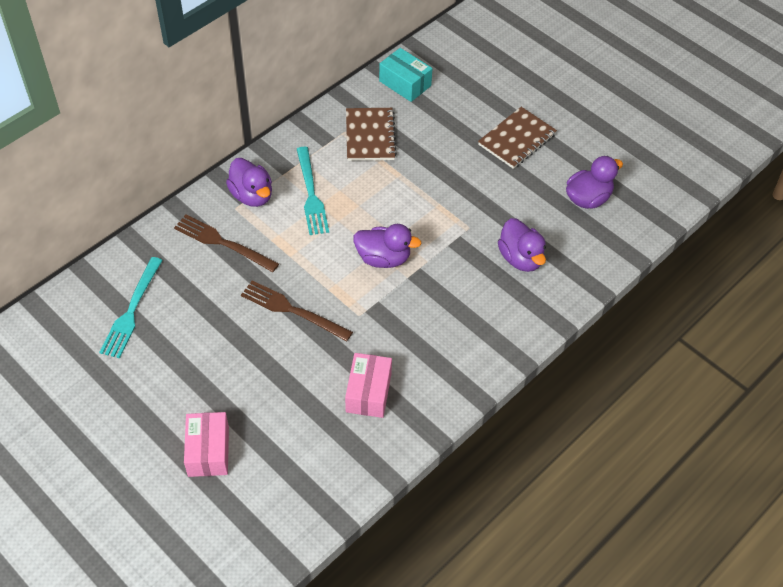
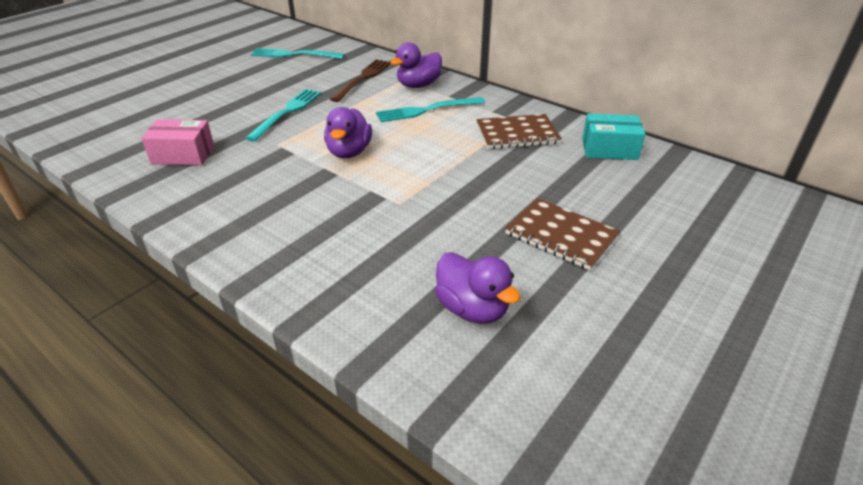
camera: 85 degrees right, 15 degrees down
pink box [184,412,229,477] -> none
brown fork [241,281,353,342] -> turquoise fork [246,89,321,141]
turquoise box [379,48,432,102] -> turquoise box turned 60 degrees clockwise [582,114,645,160]
purple duck [498,218,546,272] -> none

